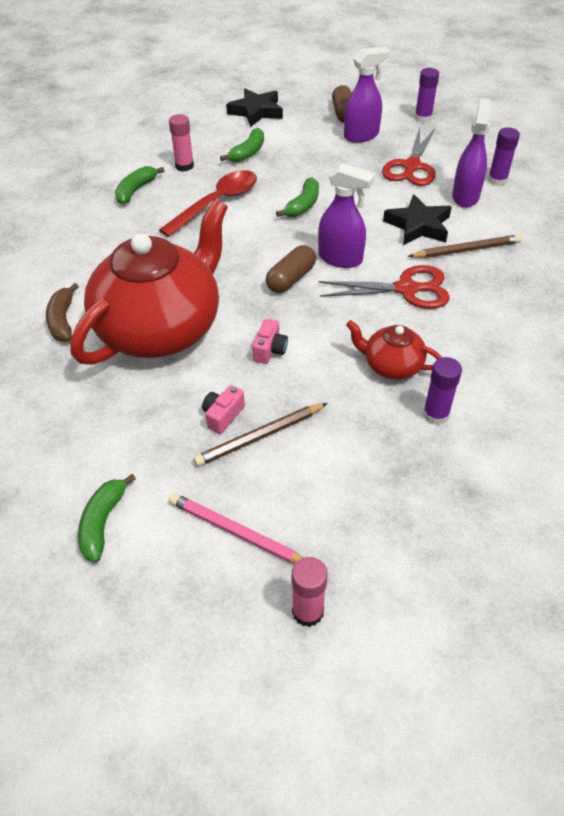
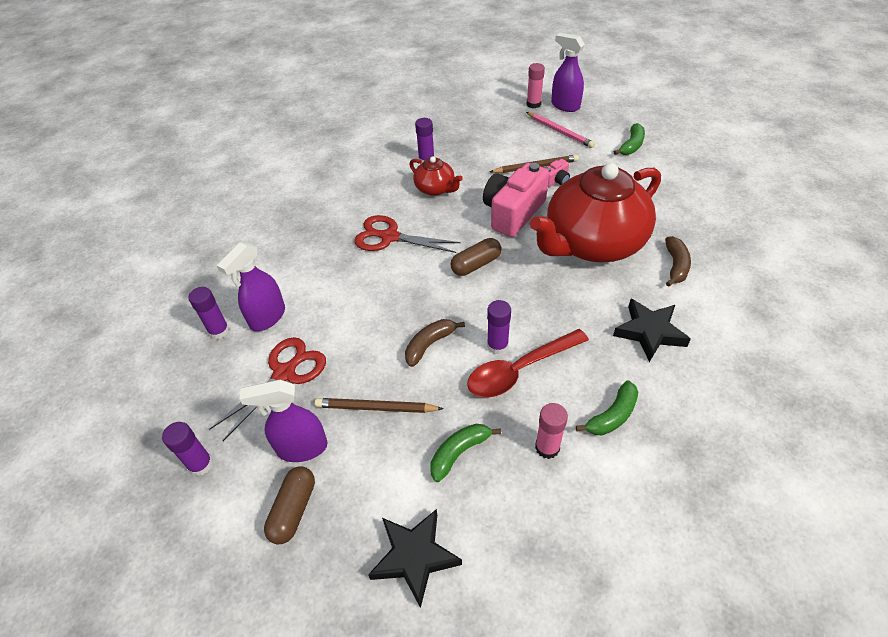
camera: 160 degrees left, 0 degrees up
pink camera [252,319,288,364] -> pink camera [483,163,549,237], size x2.29
green banana [276,177,319,217] -> brown banana [405,319,465,367]
purple spray bottle [318,163,375,268] -> purple spray bottle moved to [551,33,585,112]
black star [383,194,452,245] -> black star moved to [613,299,691,362]
brown pencil [408,234,522,258] -> brown pencil moved to [315,398,443,413]
none -> purple glue stick [487,300,511,355]

